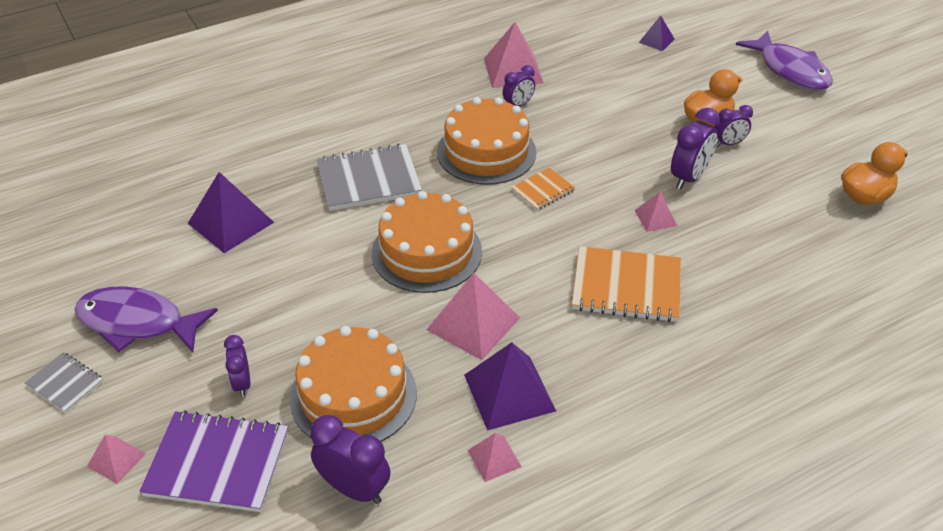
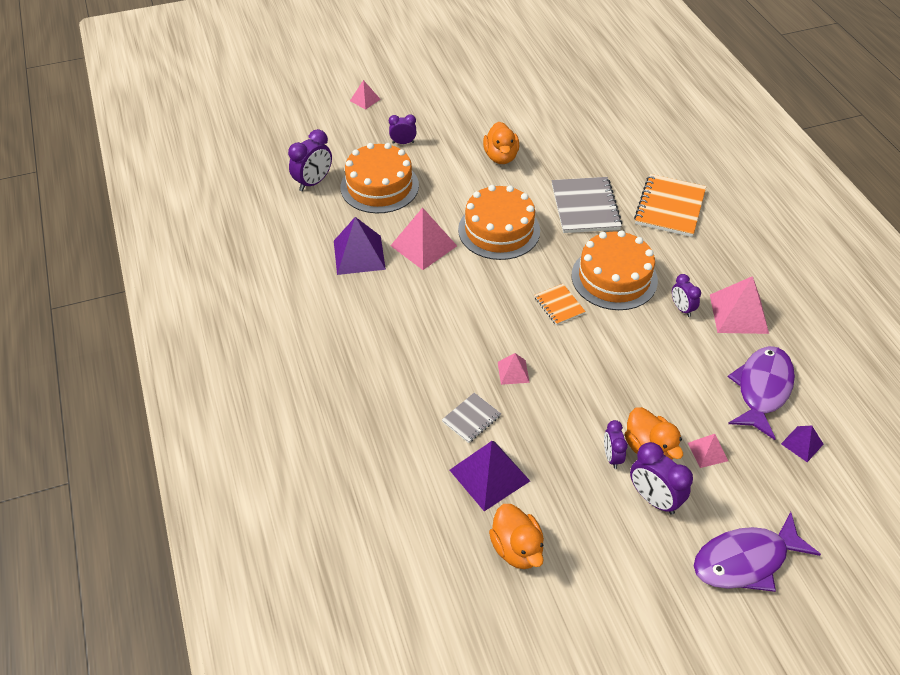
camera: 100 degrees right, 5 degrees up
grey notebook [25,352,104,413] -> grey notebook moved to [442,393,501,443]
purple fish [75,286,218,352] -> purple fish moved to [728,346,795,440]
purple notebook [139,410,288,512] -> none
purple pyramid [188,172,274,253] -> purple pyramid moved to [450,441,530,511]
pink pyramid [467,433,522,482] -> pink pyramid moved to [688,434,728,468]
orange notebook [572,246,681,322] -> orange notebook moved to [634,174,706,237]
purple clock [671,108,720,189] -> purple clock moved to [630,442,693,515]
none -> orange duck [483,122,519,164]

